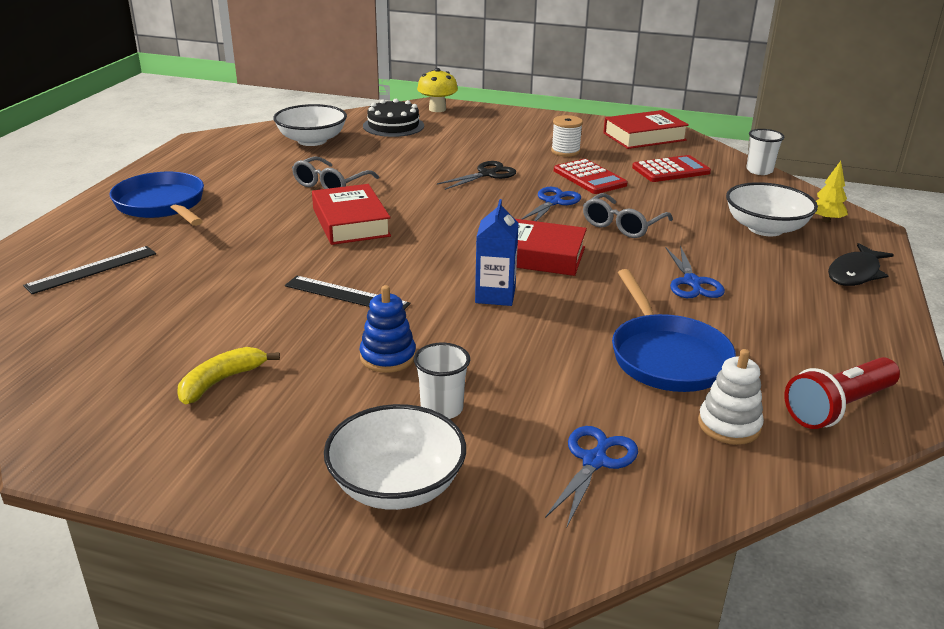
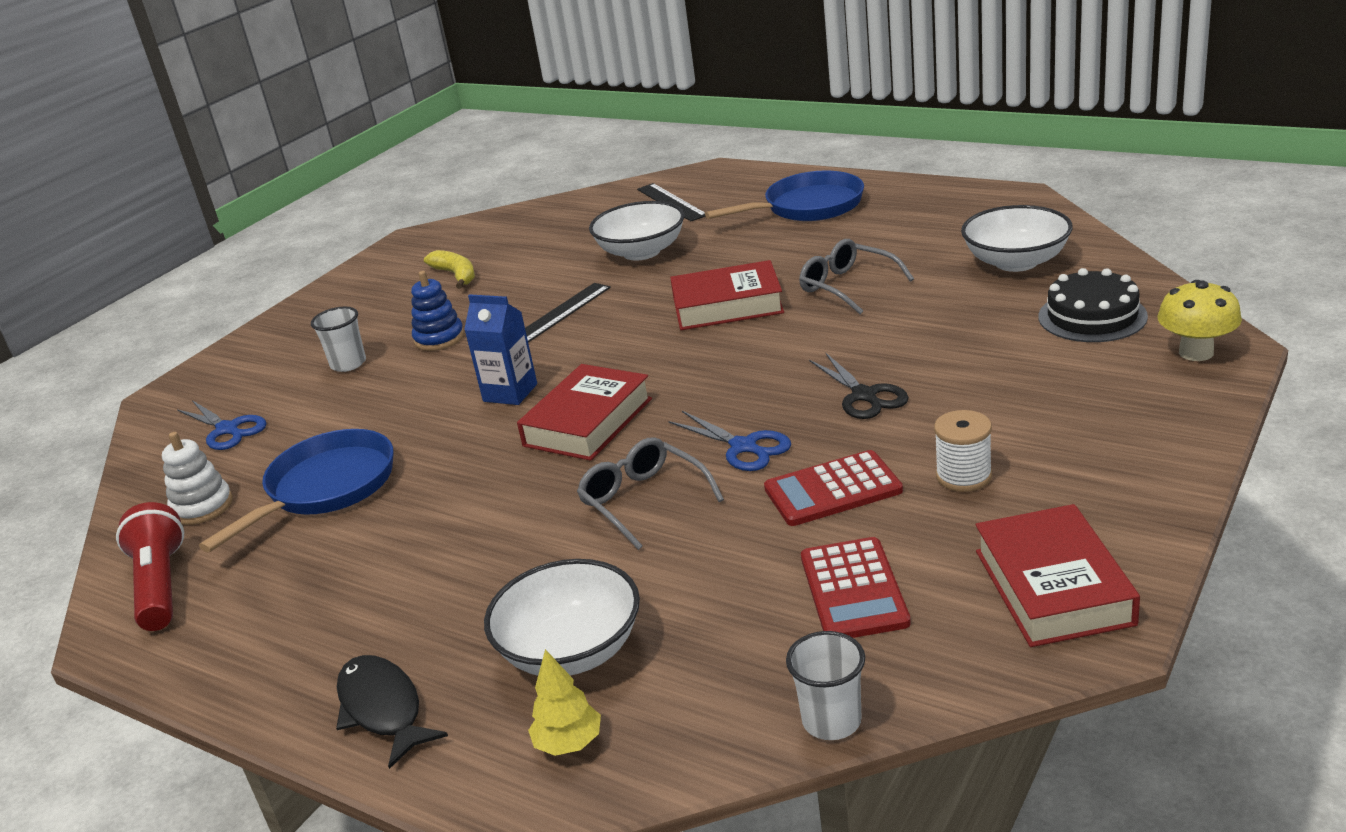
camera: 110 degrees right, 0 degrees up
white bowl [324,404,466,510] -> white bowl moved to [589,201,685,261]
blue pan [612,269,736,392] -> blue pan turned 120 degrees clockwise [199,429,394,553]
blue scissors [666,245,725,298] -> none

